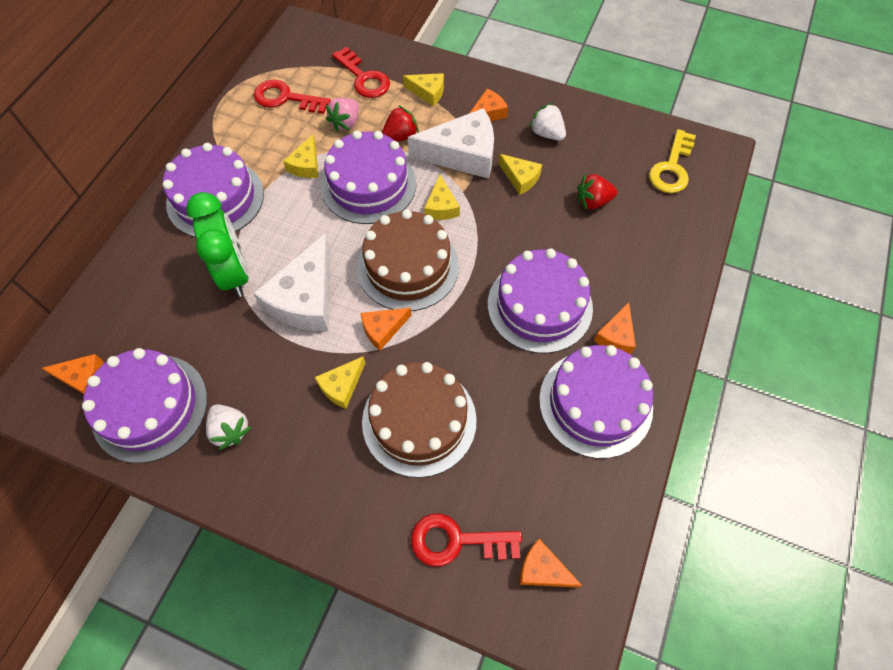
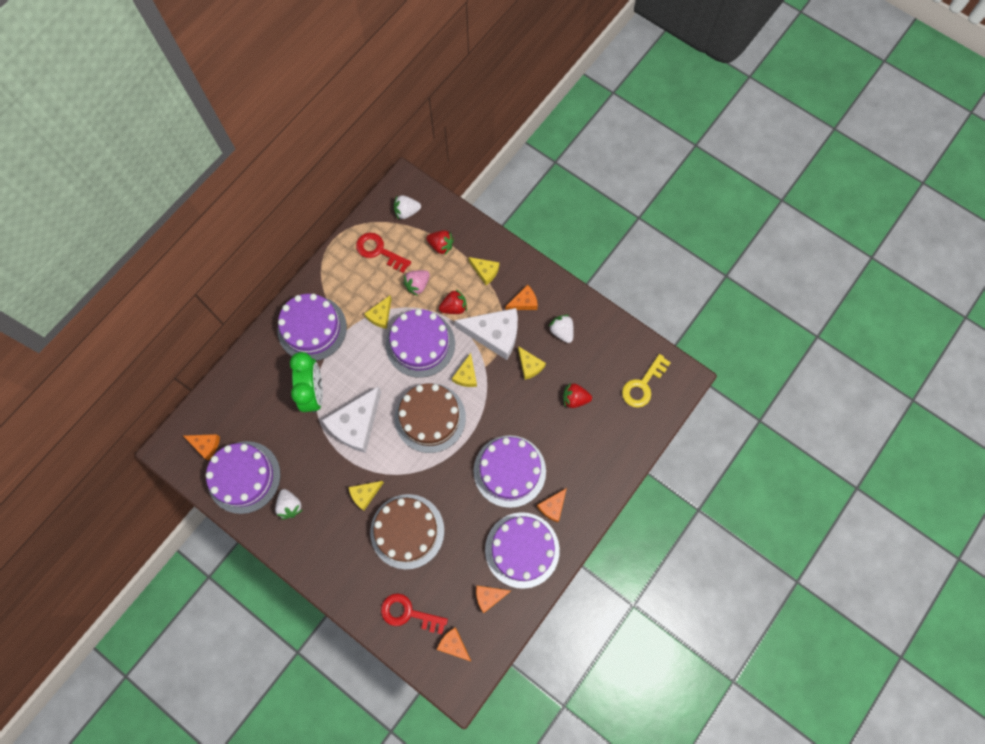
camera: 15 degrees right, 10 degrees up
red key [332,47,390,98] -> red strawberry [426,230,454,255]
orange cheese [361,308,411,350] -> orange cheese moved to [476,586,511,613]
none -> white strawberry [394,195,421,219]

